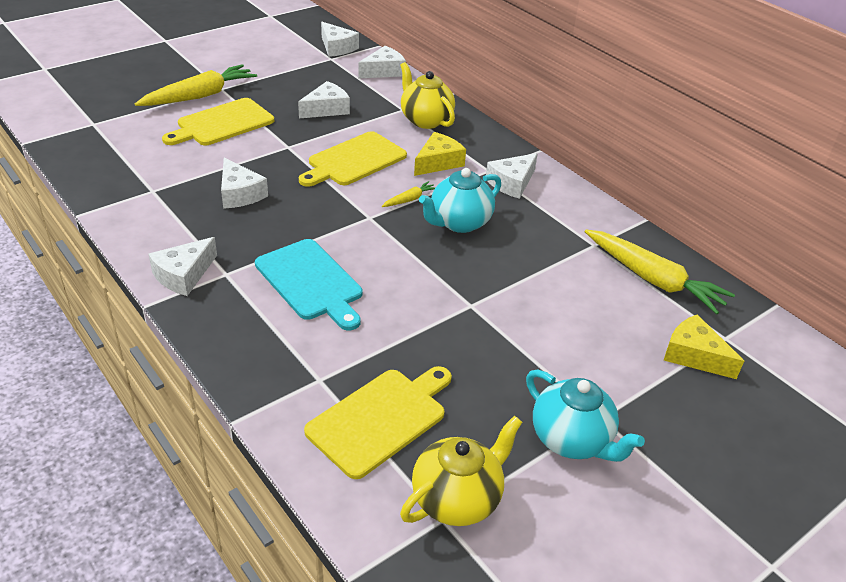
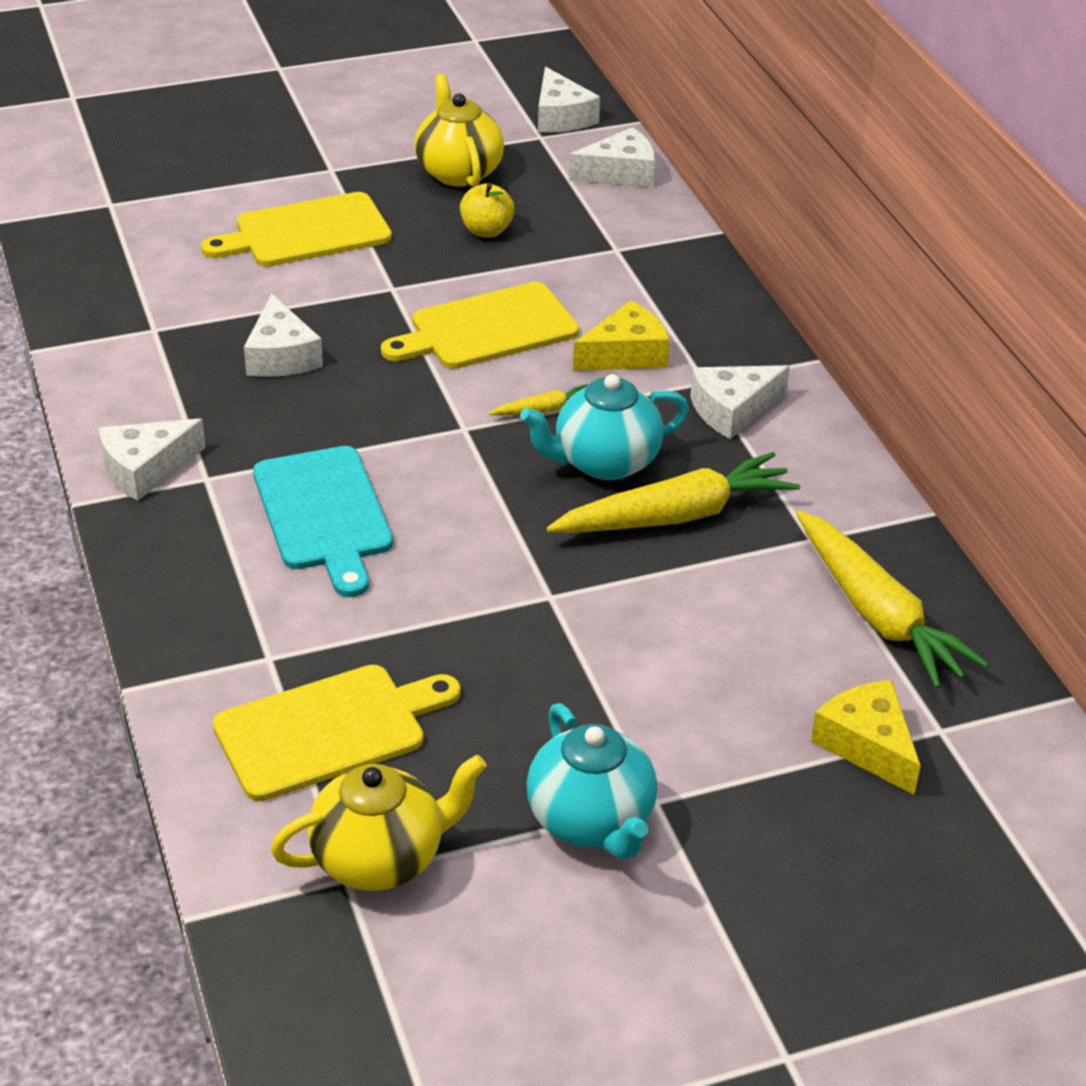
camera: 20 degrees right, 0 degrees up
yellow carrot [135,64,257,106] -> yellow carrot moved to [547,452,800,533]
white cheese [298,81,350,118] -> yellow apple [460,183,515,237]
yellow teapot [400,62,455,129] -> yellow teapot moved to [414,74,504,187]

